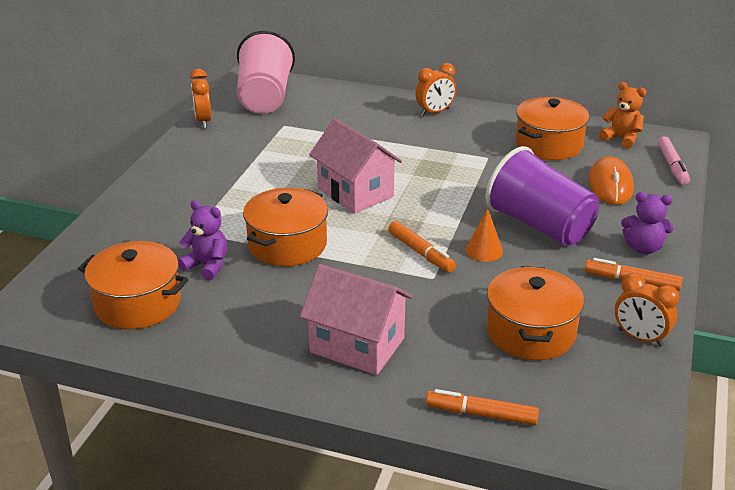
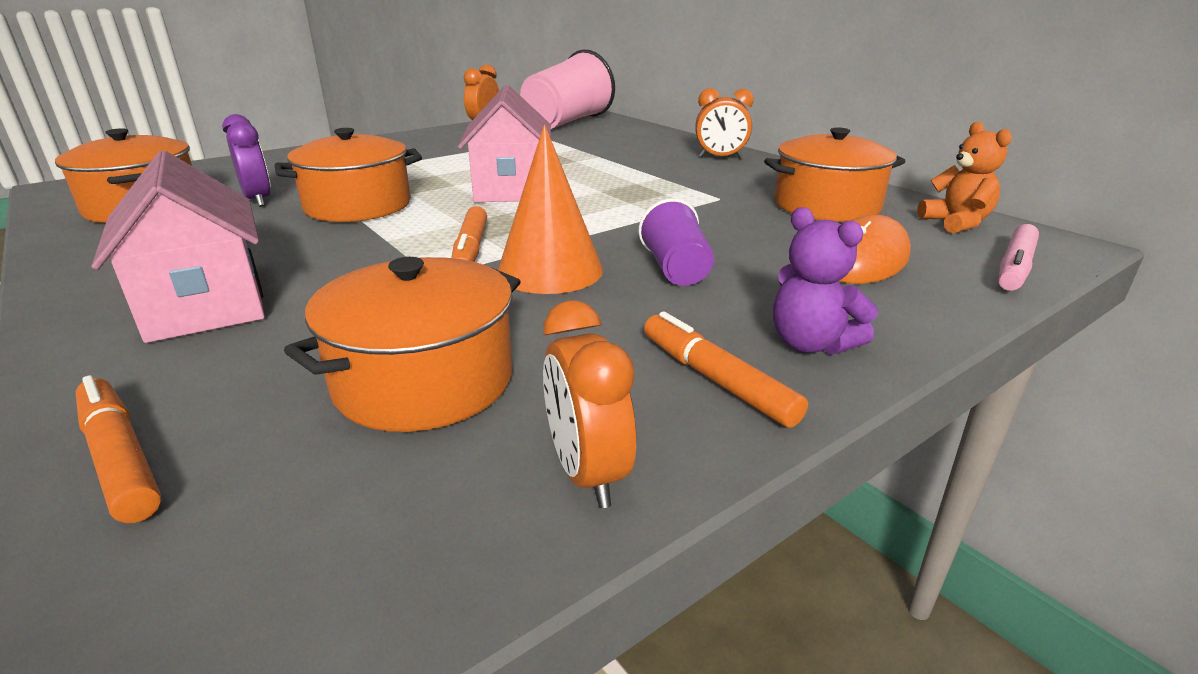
camera: 35 degrees right, 5 degrees down
purple teddy bear [178,200,227,280] -> purple clock [222,114,271,207]
orange cone [465,208,503,262] -> orange cone [498,125,603,294], size x1.71
purple cup [486,146,599,246] -> purple cup [638,198,714,286], size x0.51

